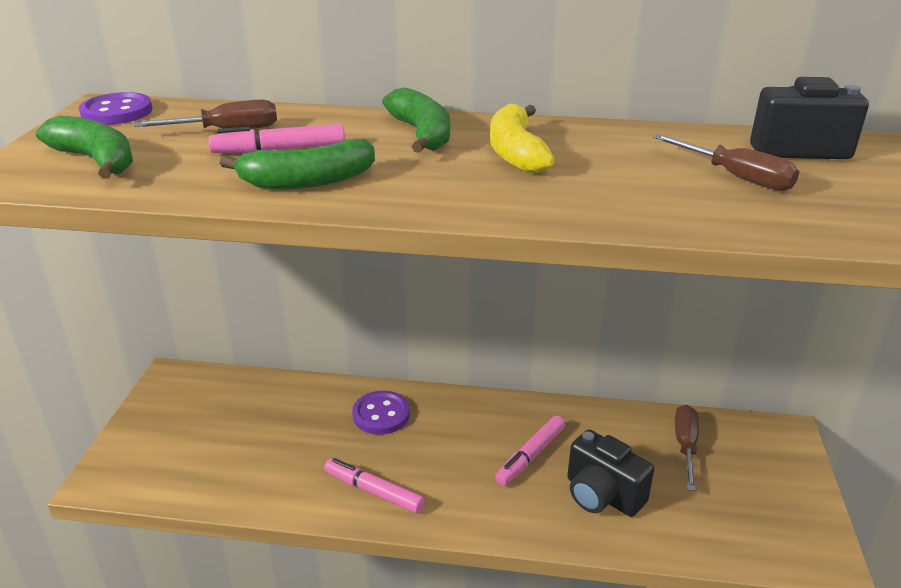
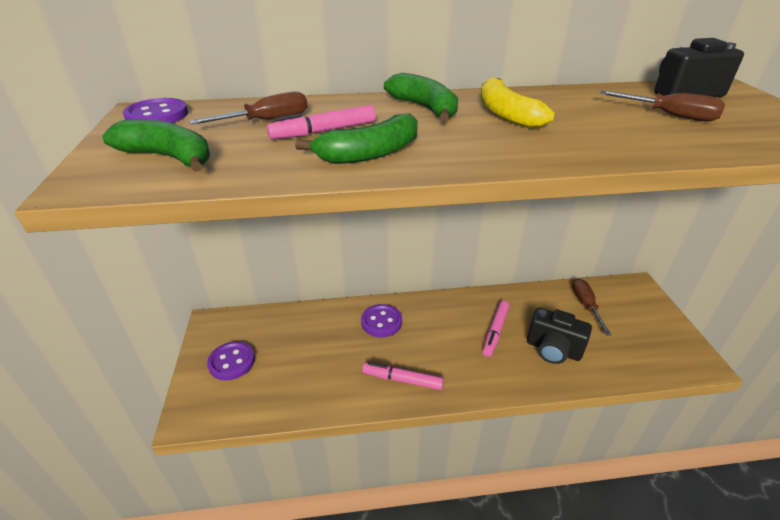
camera: 15 degrees left, 5 degrees up
none -> purple button [207,341,255,380]

